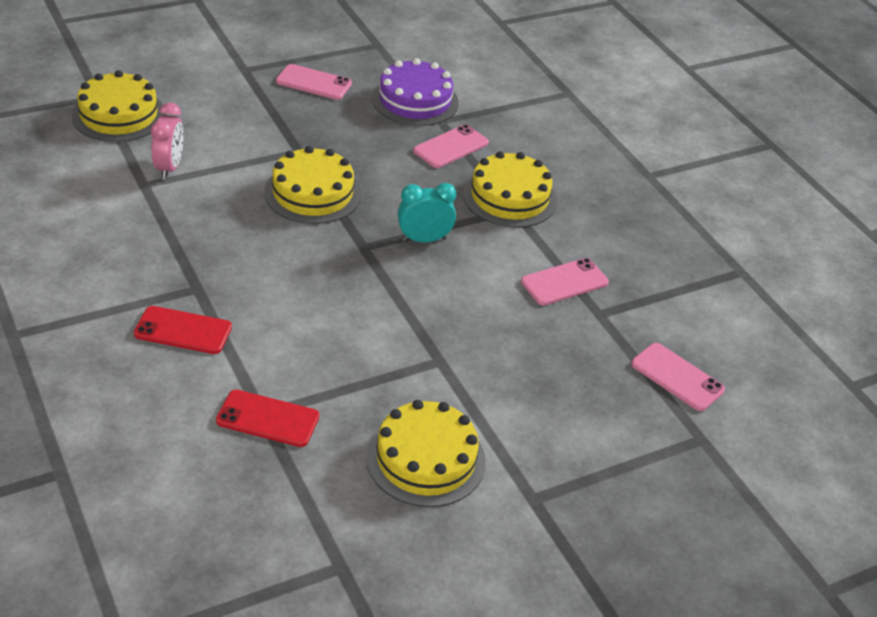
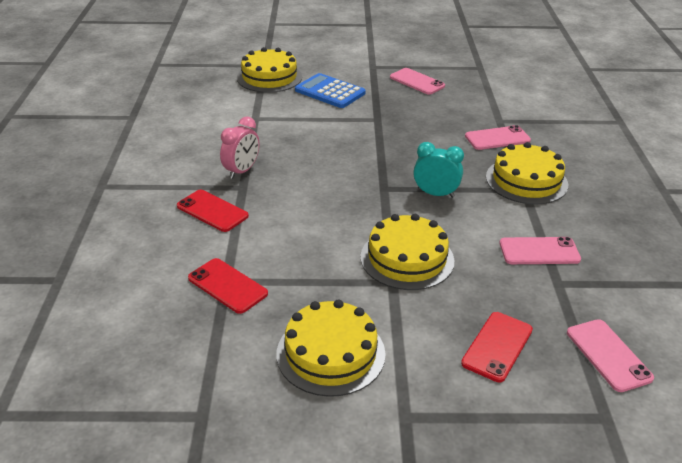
camera: 30 degrees right, 5 degrees down
pink clock [151,103,184,179] -> pink clock moved to [220,116,259,179]
yellow cake [264,146,361,224] -> yellow cake moved to [361,214,454,290]
purple cake [372,58,459,126] -> none
none -> blue calculator [295,73,365,108]
none -> red phone [461,312,533,382]

